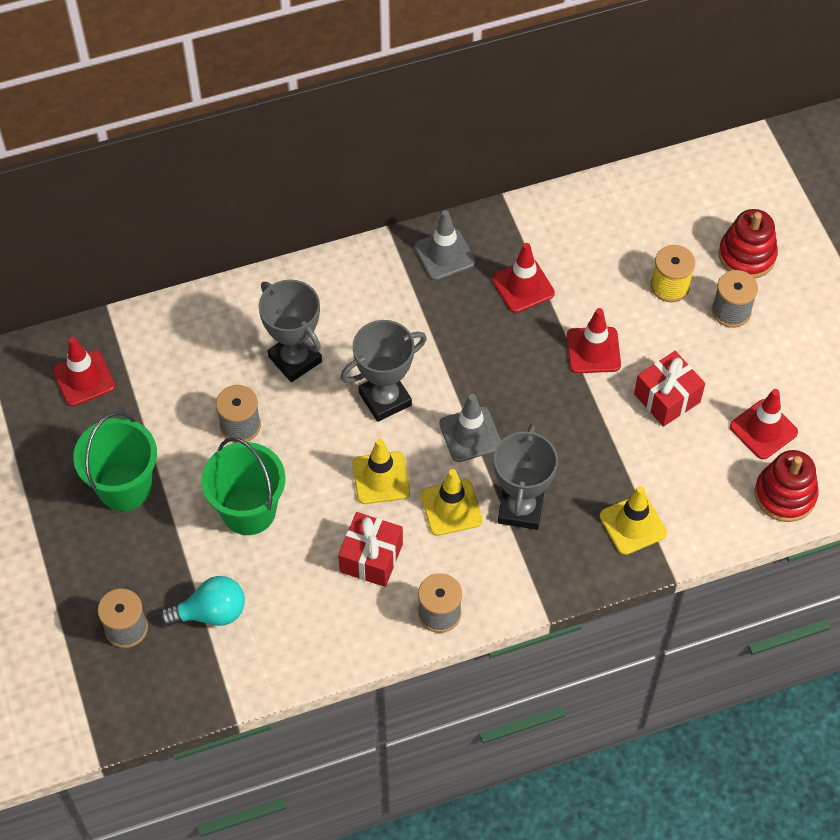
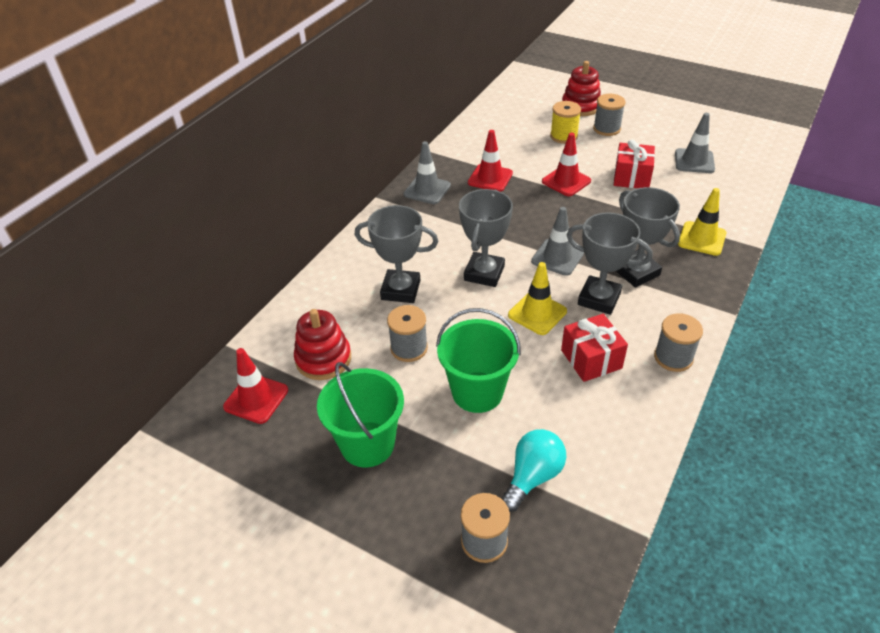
camera: 40 degrees left, 15 degrees down
yellow traffic cone [421,469,483,536] -> grey trophy [567,212,652,315]
red traffic cone [730,389,798,459] -> grey traffic cone [675,113,715,173]
red stacking toy [755,450,818,522] -> red stacking toy moved to [294,309,351,380]

